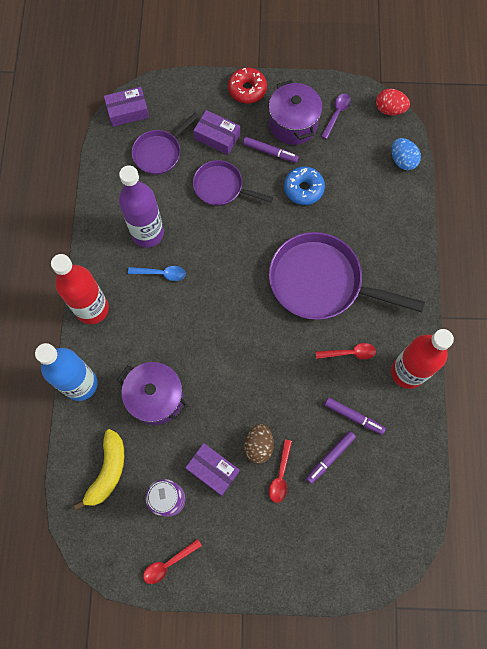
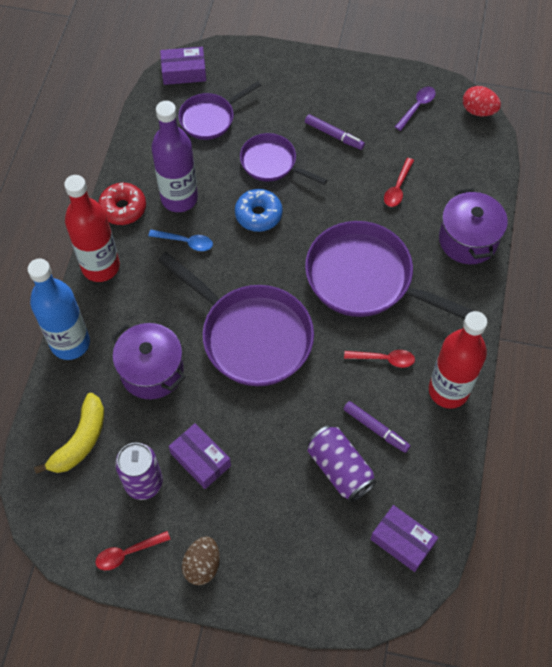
camera: 10 degrees right, 10 degrees down
purple box [193,110,240,155] -> purple box moved to [370,505,438,572]
red donut [228,67,267,104] -> red donut moved to [98,183,146,225]
brown egg [244,424,274,463] -> brown egg moved to [182,536,220,585]
purple pot [269,80,322,145] -> purple pot moved to [439,188,508,264]
red spoon [269,439,292,503] -> red spoon moved to [384,158,414,207]
blue donut [284,166,325,205] -> blue donut moved to [235,189,283,232]
purple marker [306,431,356,484] -> purple can [307,425,377,502]
blue egg [391,138,421,170] -> none
none -> purple pan [158,252,314,386]

